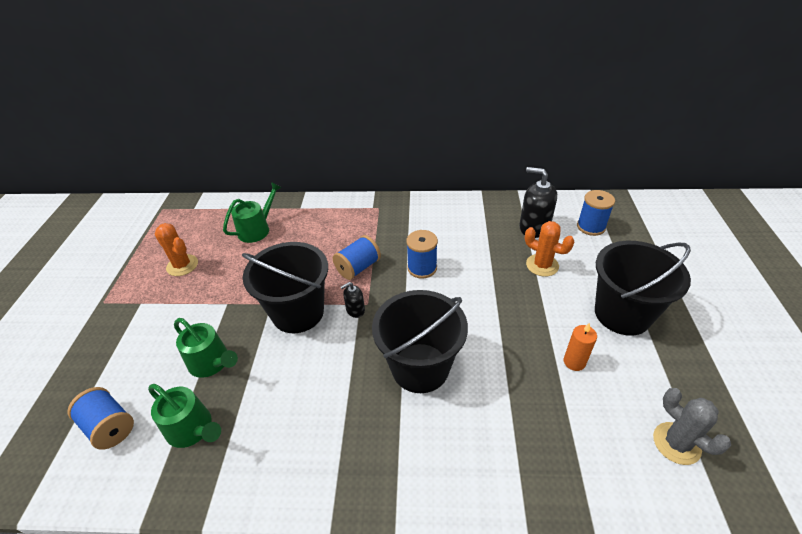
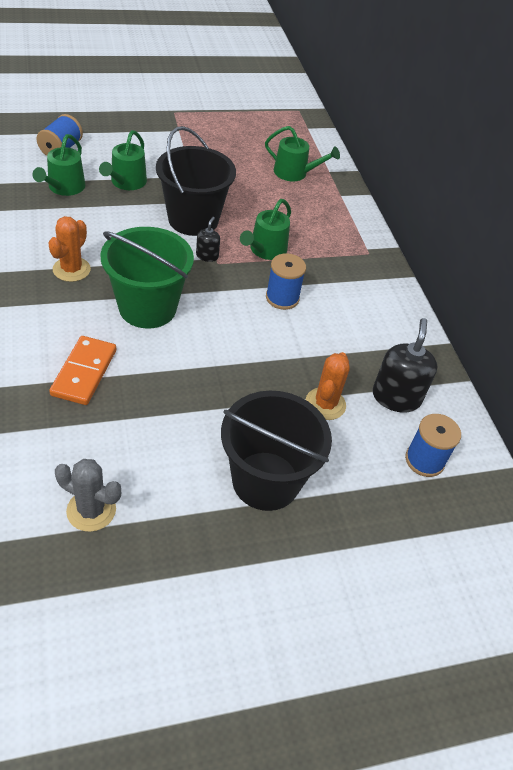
camera: 65 degrees right, 5 degrees up
orange cactus [154,223,198,276] -> orange cactus moved to [48,216,91,282]
blue spool [333,235,381,280] -> green watering can [240,199,291,260]
black soap dispenser [341,282,365,318] -> black soap dispenser turned 60 degrees clockwise [196,217,220,262]
black bucket [372,290,468,393] -> green bucket [100,227,194,329]
orange candle [564,323,597,371] -> none
grey cactus [653,388,731,465] -> grey cactus turned 75 degrees clockwise [55,459,121,532]
none -> orange domino [49,336,116,405]

